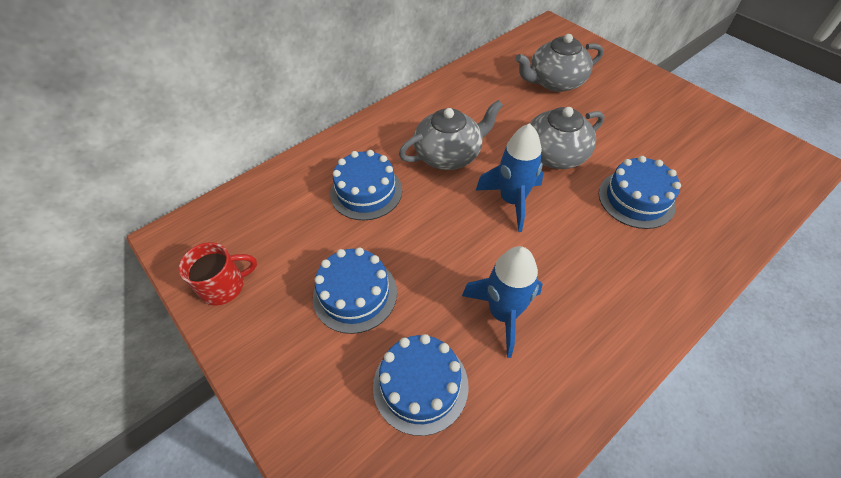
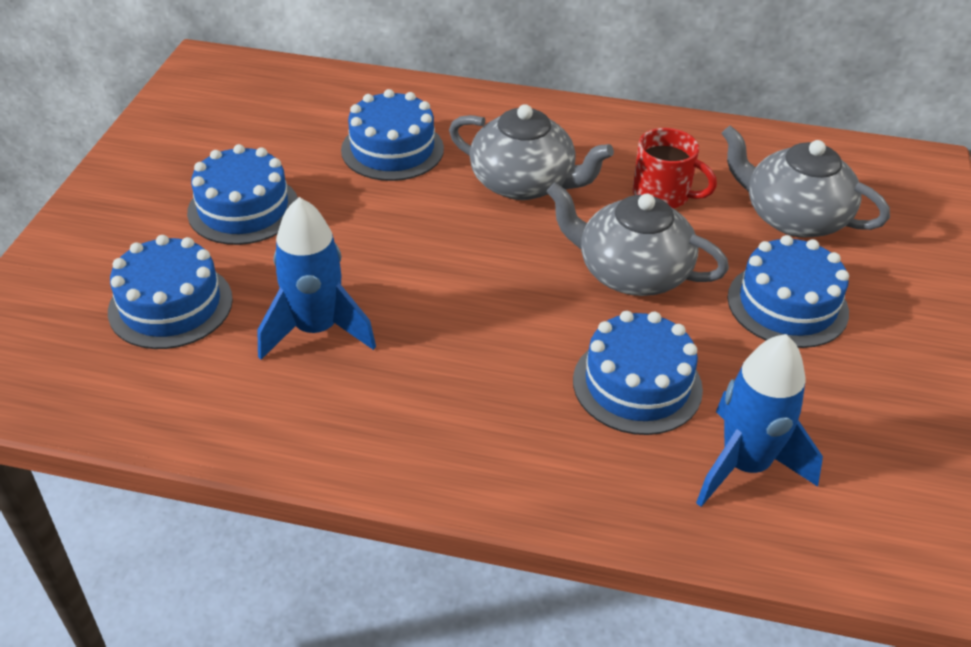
camera: 50 degrees right, 10 degrees down
red mug [179,242,257,306] -> red mug moved to [633,128,717,208]
blue rocket [476,123,543,232] -> blue rocket moved to [696,334,823,507]
none -> blue cake [727,235,849,348]

